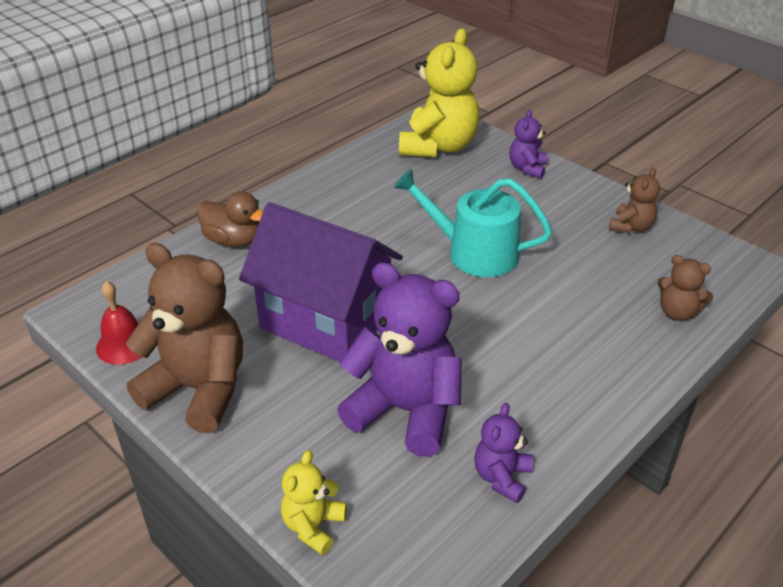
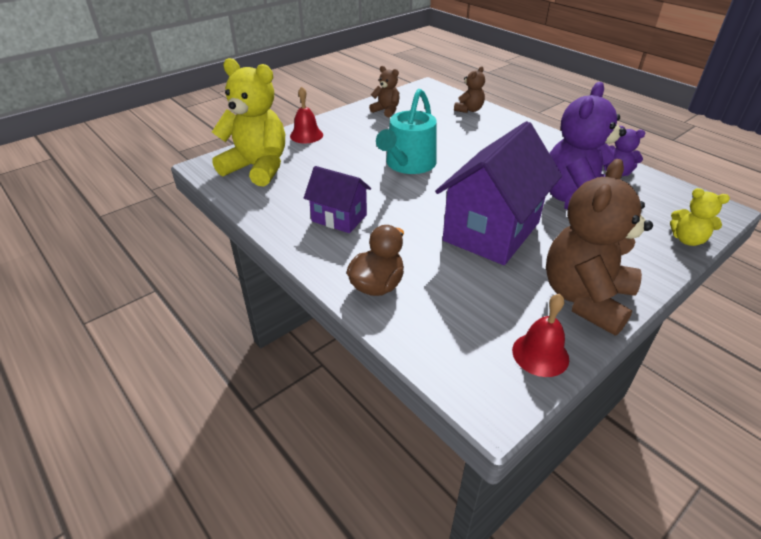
camera: 85 degrees left, 0 degrees up
purple teddy bear [509,109,548,179] -> red bell [290,86,323,143]
none -> purple house [304,166,371,233]

